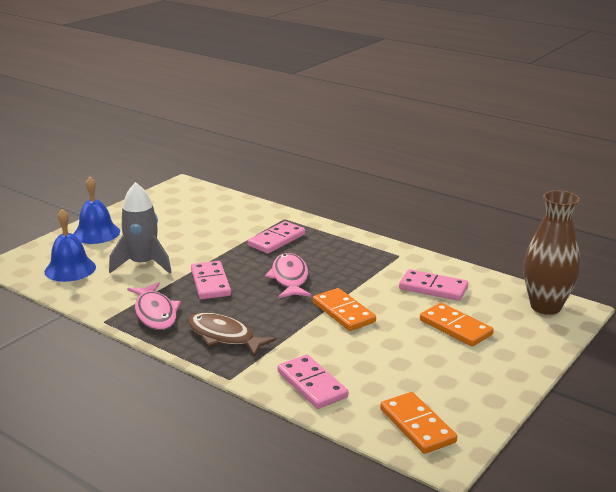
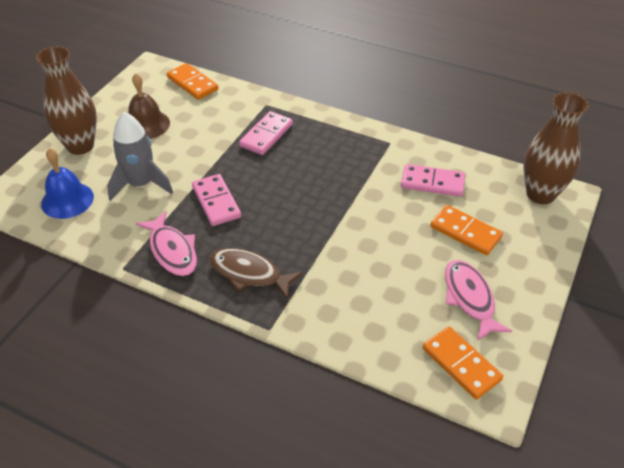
camera: 10 degrees left, 20 degrees up
blue bell [73,177,120,244] -> brown vase [36,46,97,155]
pink fish [265,253,311,299] -> pink fish moved to [445,260,512,341]
pink domino [277,355,348,409] -> none
orange domino [313,288,376,331] -> orange domino moved to [167,63,218,100]
none -> brown bell [128,73,170,139]

